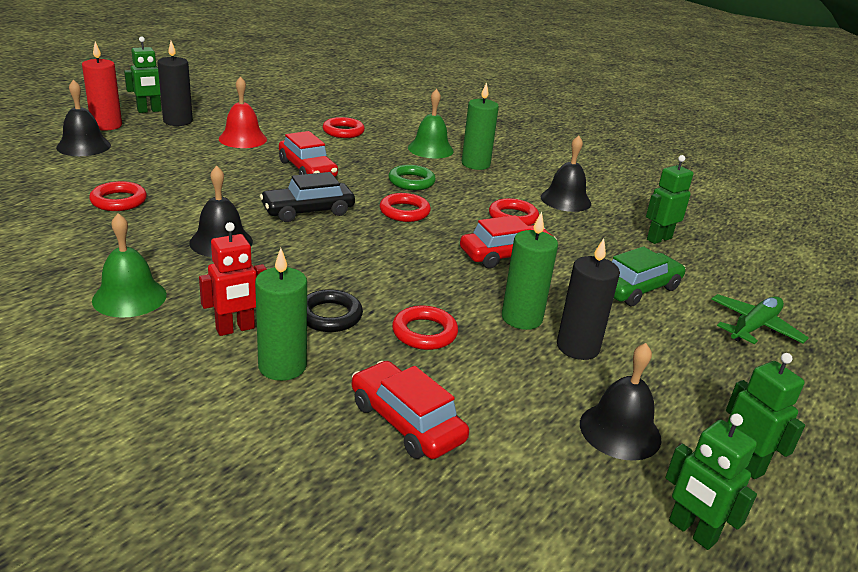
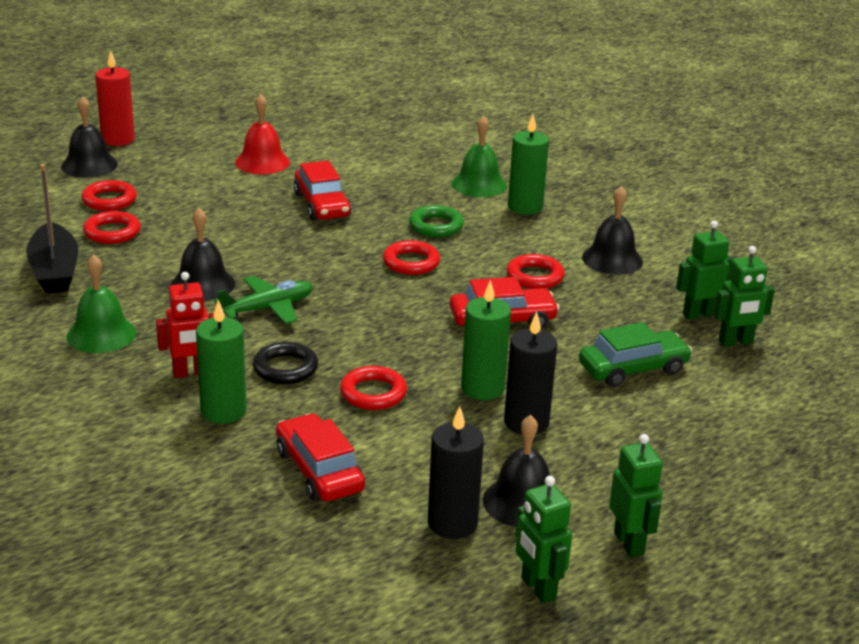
camera: 15 degrees right, 0 degrees up
green robot [124,37,162,113] -> green robot moved to [714,246,775,347]
black candle [157,41,193,126] -> black candle moved to [428,406,484,539]
black car [260,172,355,222] -> none
red ring [323,117,365,138] -> red ring moved to [81,180,137,211]
green plane [711,294,808,344] -> green plane moved to [214,276,313,324]
none -> black boat [26,164,78,294]

